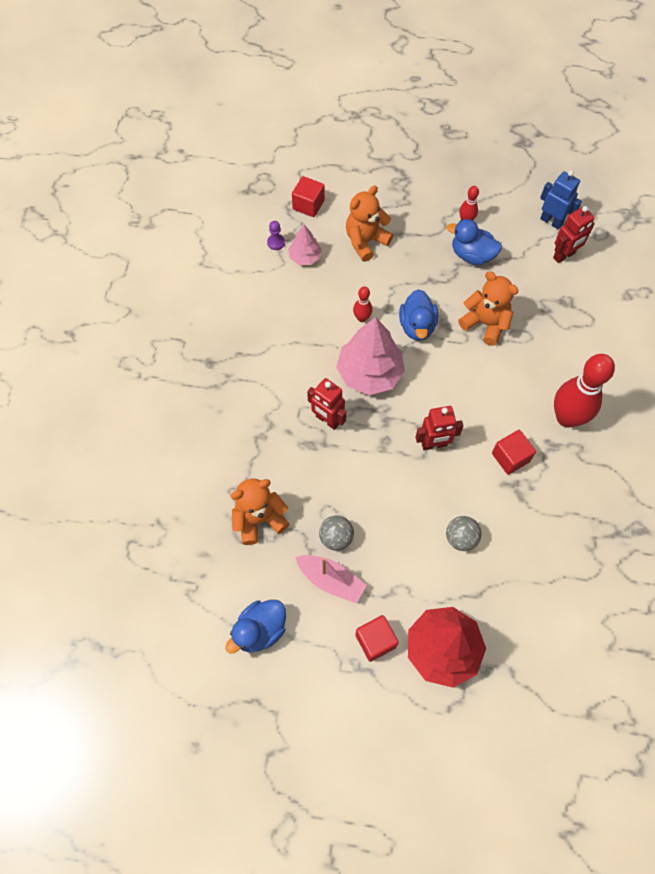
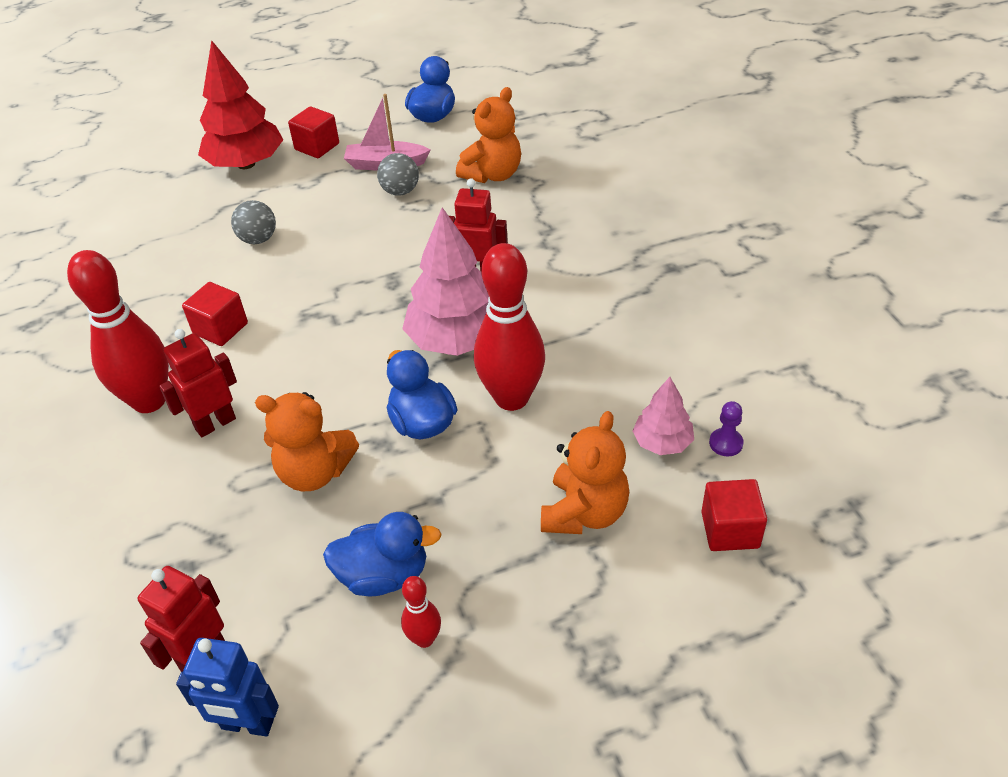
camera: 155 degrees right, 20 degrees down
red bowling pin [353,286,372,322] -> red bowling pin [474,243,545,411], size x2.16
red robot [416,406,463,450] -> red robot moved to [159,329,237,437]

